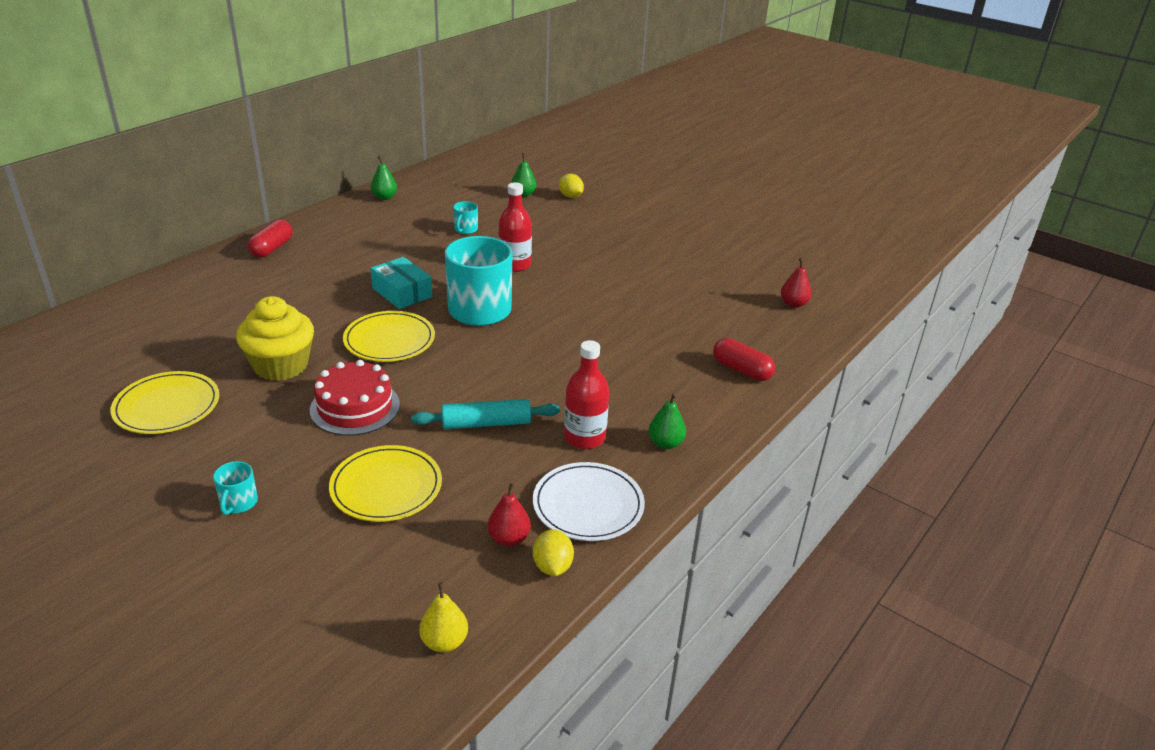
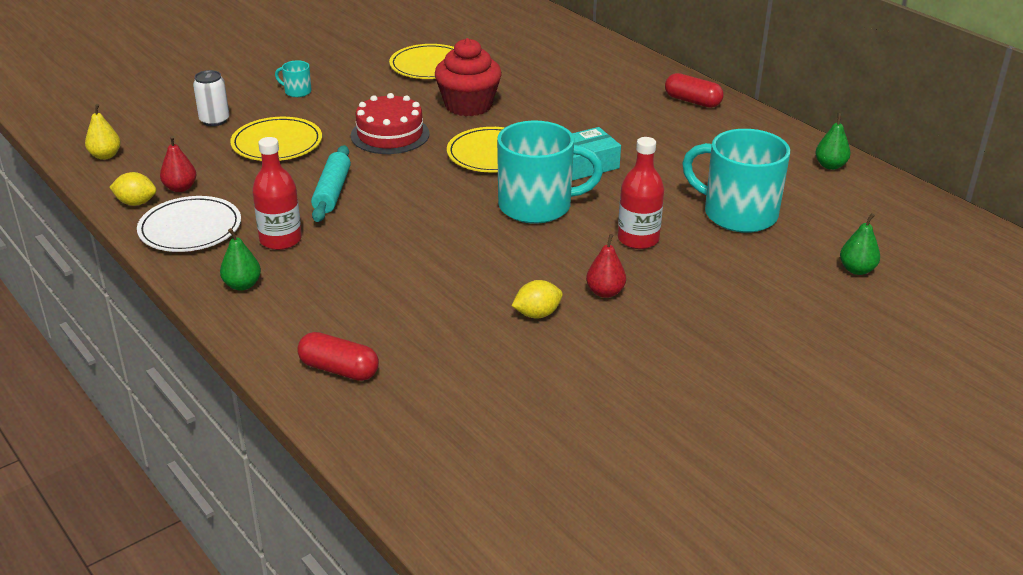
camera: 105 degrees right, 0 degrees up
yellow cupcake [236,296,314,381] -> red cupcake [435,38,501,116]
turquoise mug [453,201,478,234] -> turquoise mug [682,129,790,233], size x2.34
yellow lemon [559,174,584,198] -> yellow lemon moved to [512,280,563,318]
red capsule [713,338,775,381] -> red capsule turned 60 degrees clockwise [297,332,379,381]
red pear [781,258,812,308] -> red pear moved to [586,234,626,298]
none -> white can [193,70,229,126]

